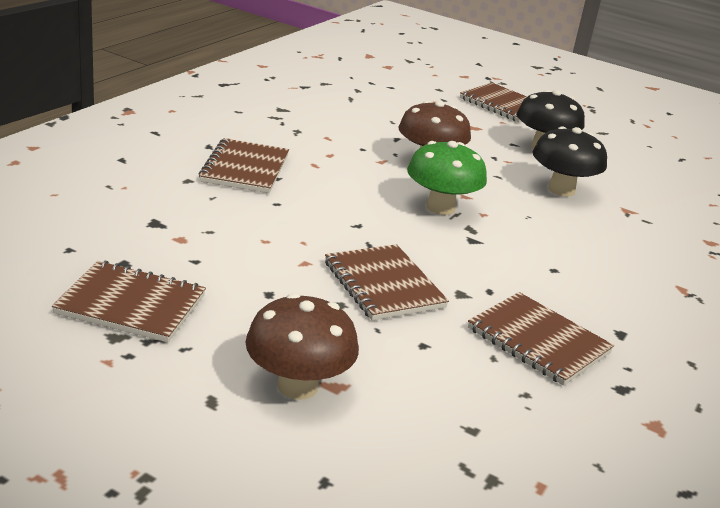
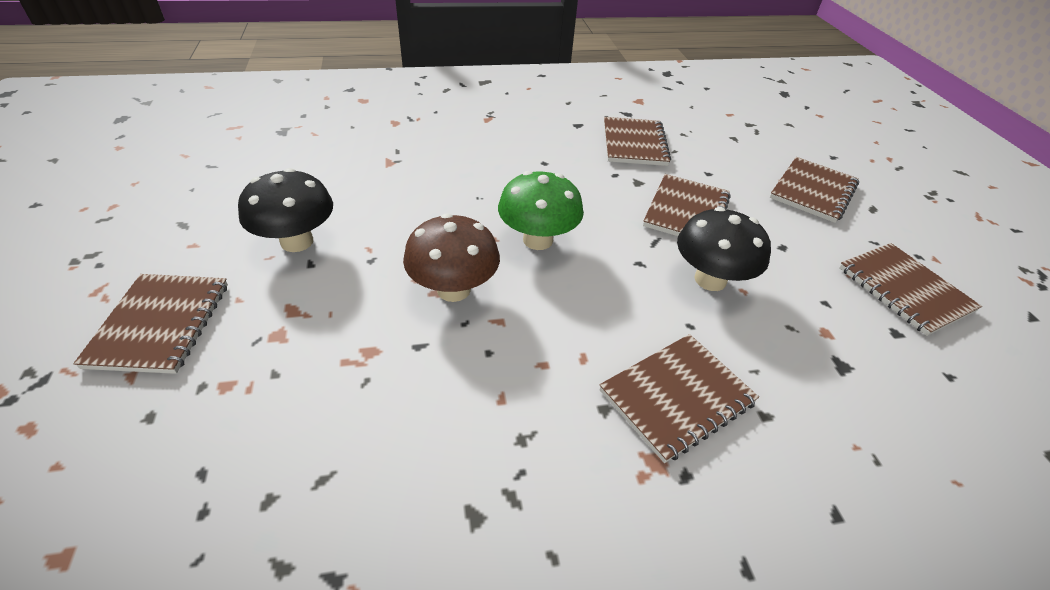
camera: 130 degrees left, 15 degrees up
brown mushroom [245,293,359,400] -> brown notebook [770,157,859,223]
black mushroom [533,126,607,197] -> black mushroom moved to [677,207,771,291]

